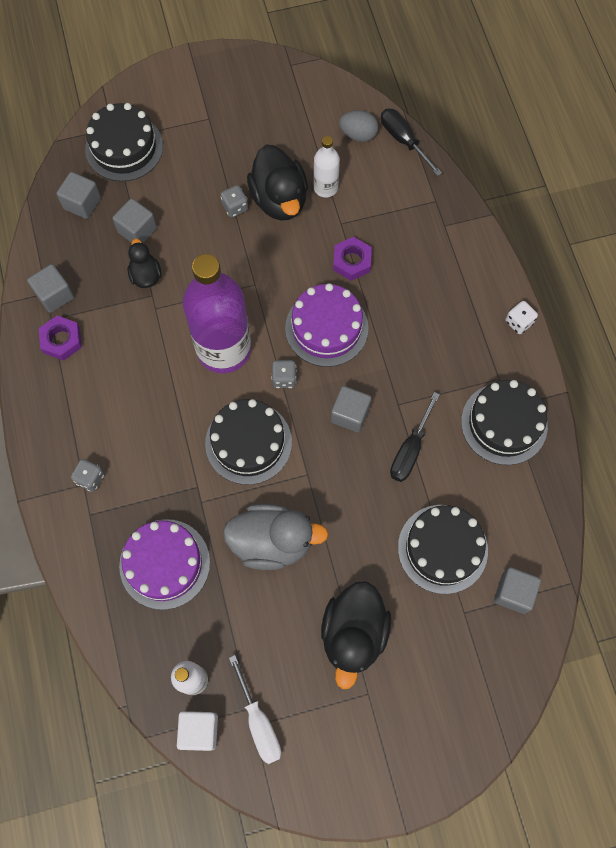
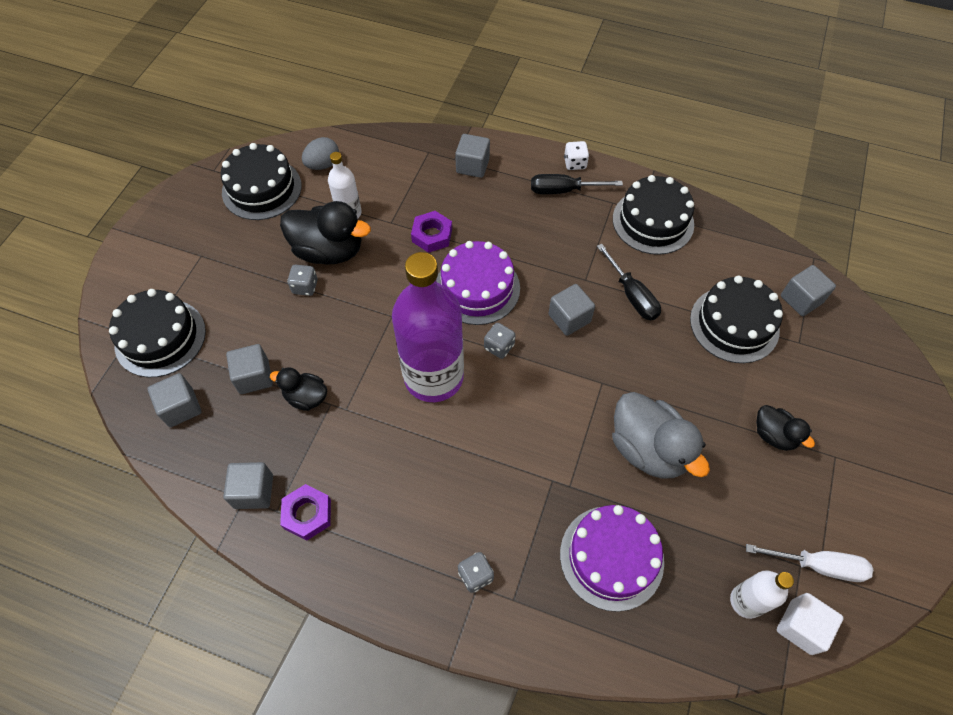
camera: 55 degrees left, 10 degrees down
black cake [205,399,292,485] -> black cake moved to [221,143,302,220]
grey duck [223,504,329,570] -> grey duck turned 105 degrees clockwise [612,392,710,479]
black duck [321,581,391,689] -> black duck [756,405,815,451], size x0.56
black screwdriver [381,108,442,176] -> black screwdriver moved to [531,174,623,194]
none -> grey cube [455,134,490,178]

